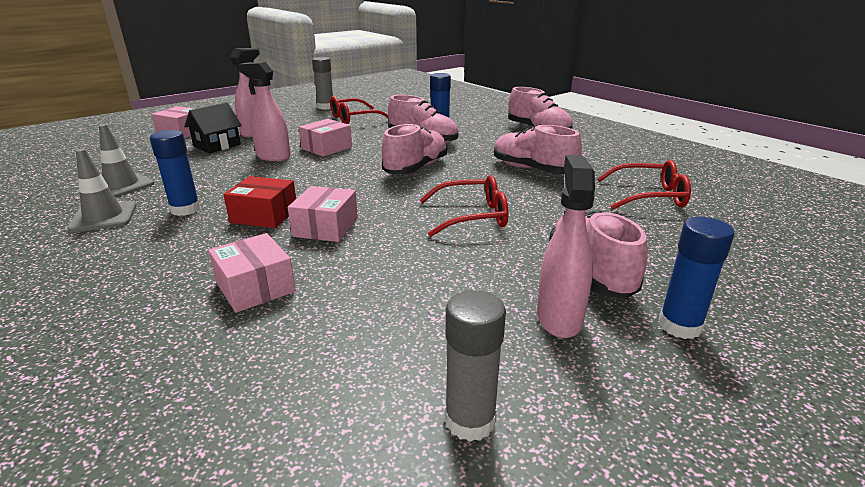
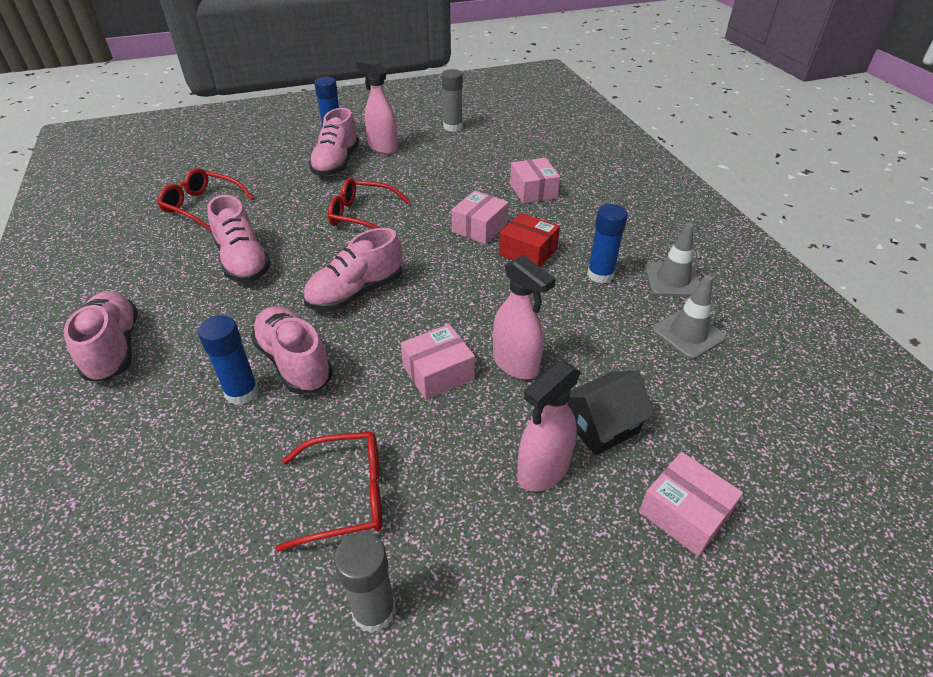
camera: 160 degrees left, 15 degrees up
pink spray bottle [537,155,595,338] -> pink spray bottle turned 105 degrees clockwise [357,59,398,154]

